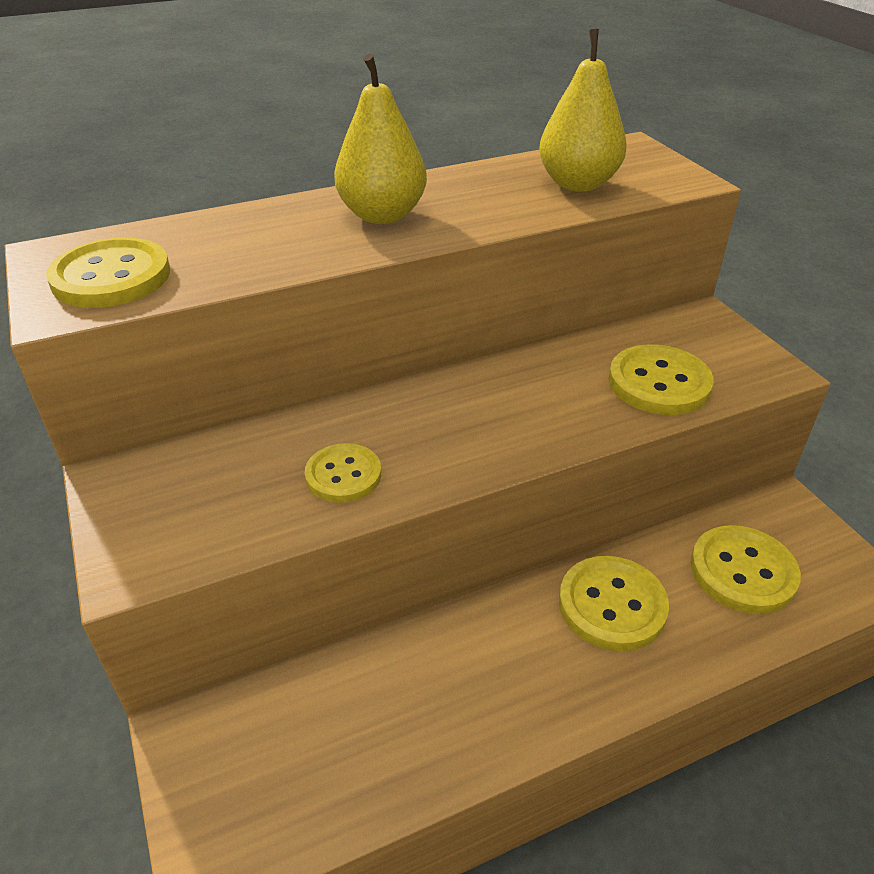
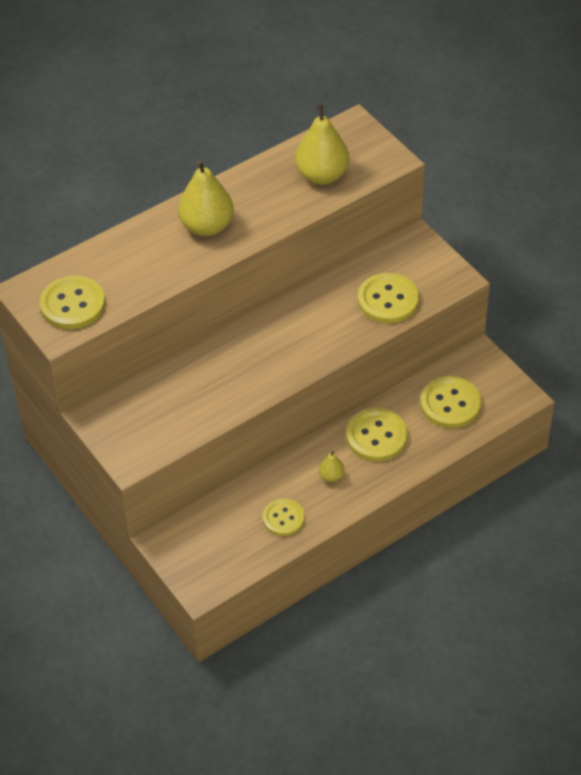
camera: 10 degrees left, 10 degrees up
yellow button [305,443,381,503] -> yellow button moved to [263,499,305,536]
none -> yellow pear [319,451,345,482]

